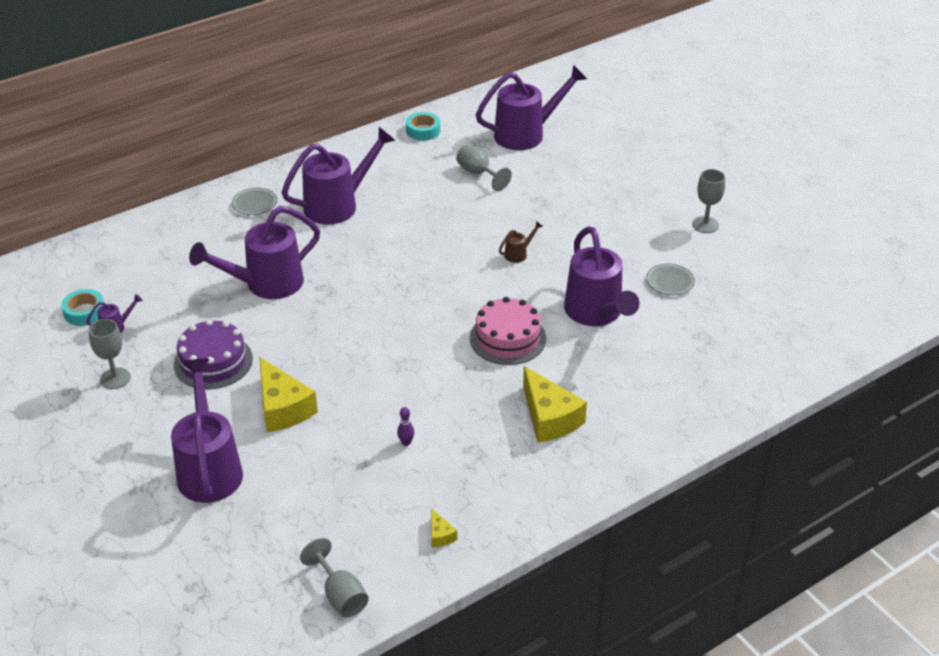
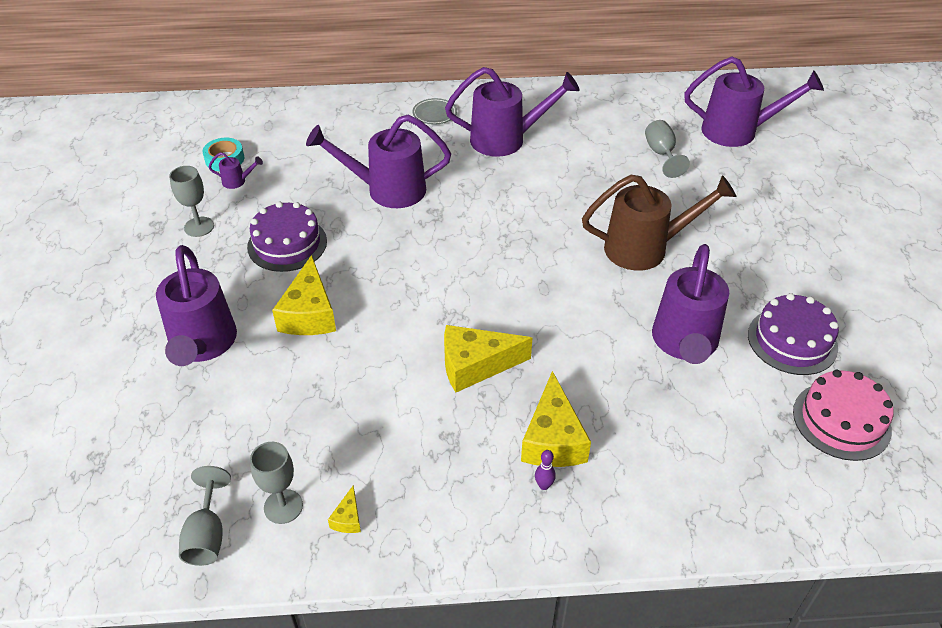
camera: 30 degrees right, 5 degrees up
purple watering can [171,359,243,503] -> purple watering can turned 150 degrees clockwise [156,245,237,366]
purple bowling pin [397,407,414,446] -> purple bowling pin moved to [535,450,556,490]
turquoise tape [406,112,440,141] -> none
pink cake [470,297,546,365] -> pink cake moved to [793,370,894,461]
brown watering can [499,221,543,263] -> brown watering can [582,175,737,271], size x2.46
grey plate [646,264,695,295] -> purple cake [748,293,839,375]
grey goblet [692,169,725,233] -> grey goblet moved to [250,442,303,524]
none -> yellow cheese [444,325,532,392]

